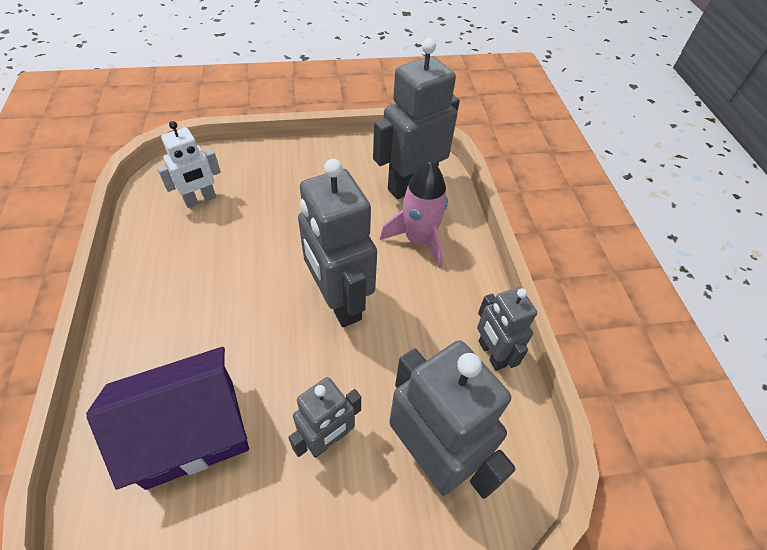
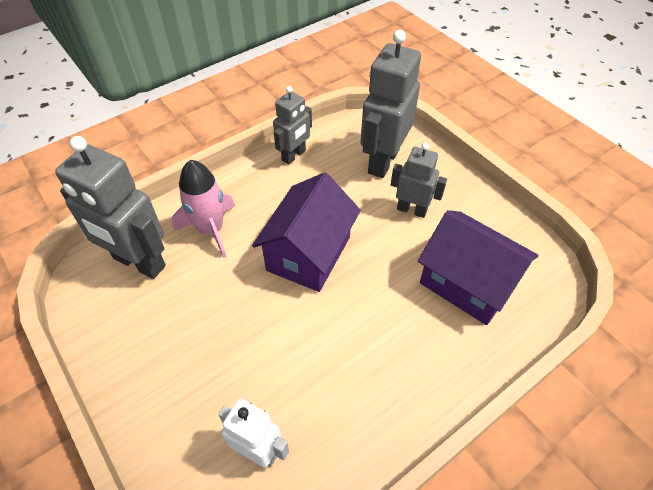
camera: 115 degrees left, 0 degrees up
grey robot [298,159,377,327] -> purple house [252,172,361,292]

